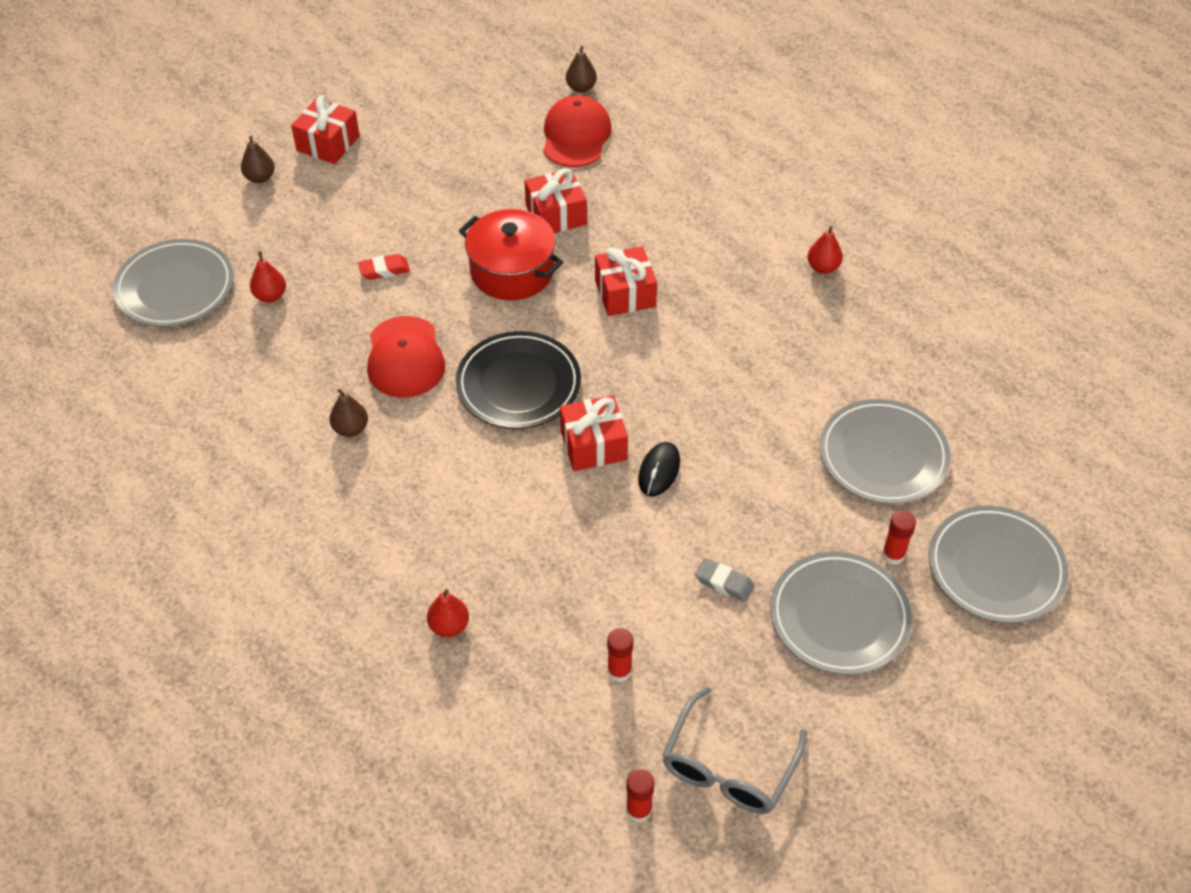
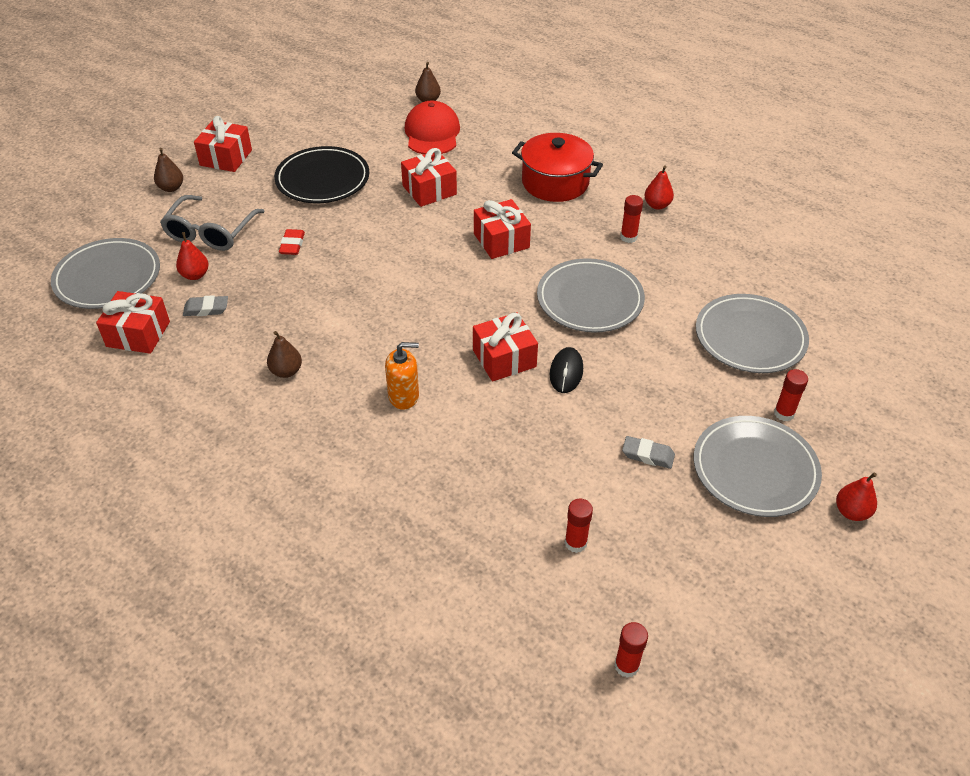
camera: 10 degrees left, 5 degrees down
red eraser [358,254,410,280] -> red eraser turned 60 degrees counterclockwise [279,229,305,255]
red cap [367,316,445,398] -> none
red pear [427,589,469,637] -> red pear moved to [836,473,877,521]
black plate [456,331,581,429] -> black plate moved to [274,146,369,203]
red pot [459,209,563,300] -> red pot moved to [512,133,603,202]
grey glasses [662,686,807,814] -> grey glasses moved to [160,195,265,251]
grey plate [929,506,1069,623] -> grey plate moved to [537,258,645,333]
none -> red gift [96,291,170,354]
none -> grey eraser [183,295,228,316]
none -> orange soap dispenser [385,342,419,410]
none -> red glue stick [620,195,643,243]

